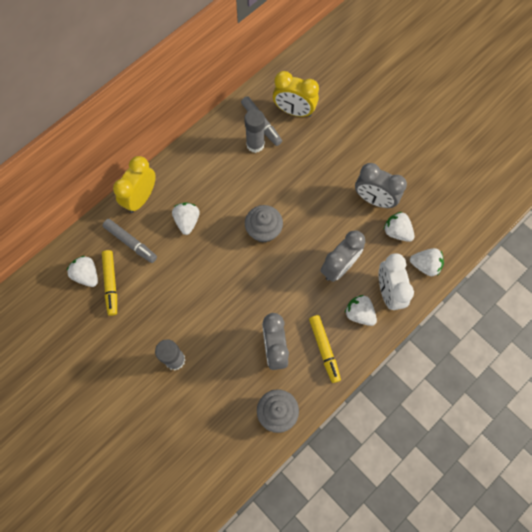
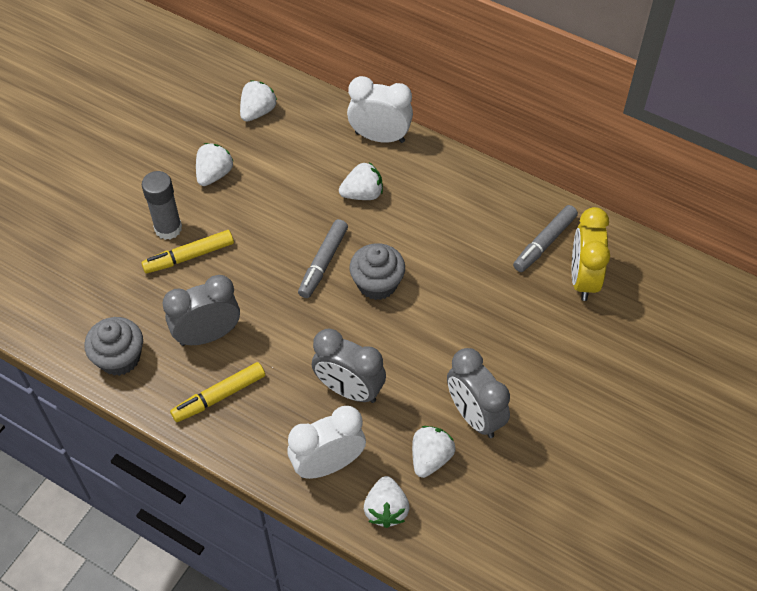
camera: 75 degrees right, 15 degrees down
grey marker [102,219,157,263] -> grey marker moved to [298,219,348,298]
yellow marker [102,250,117,316] -> yellow marker moved to [141,230,234,273]
yellow clock [113,156,156,213] -> white clock [347,76,413,143]
grey glue stick [244,109,265,153] -> none
white strawberry [345,295,377,326] -> white strawberry moved to [196,143,234,186]
grey clock [355,163,407,208] -> grey clock turned 45 degrees counterclockwise [447,348,510,438]

